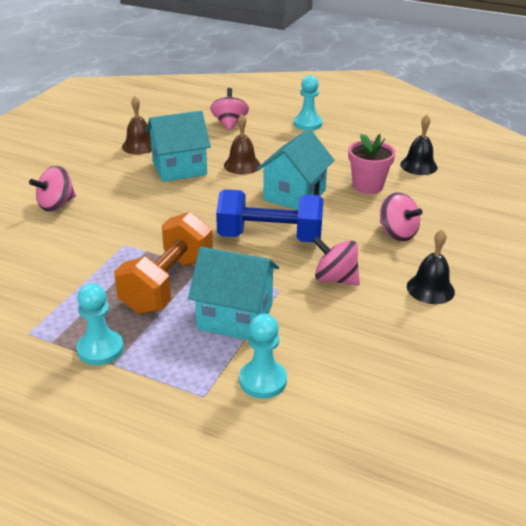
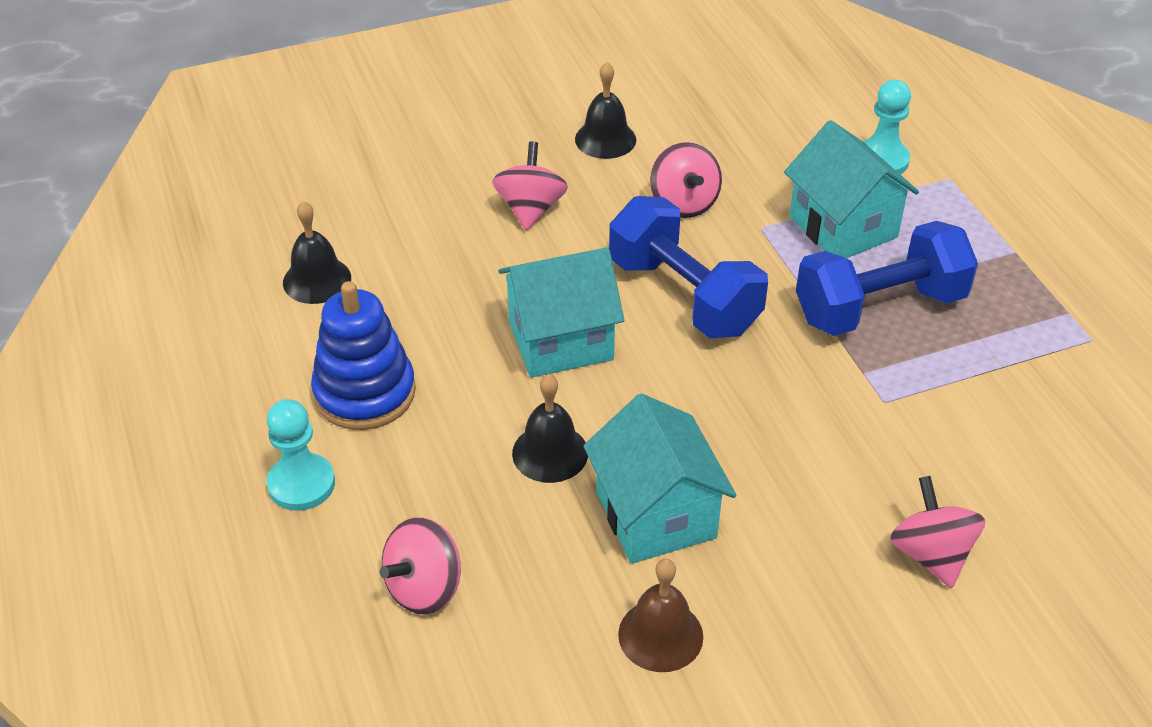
camera: 135 degrees left, 10 degrees up
pink spinning top [29,166,76,212] -> pink spinning top turned 105 degrees counterclockwise [890,476,985,588]
turquoise pawn [77,284,124,365] -> none
orange dumbbell [114,212,213,314] -> blue dumbbell [796,221,978,336]
turquoise house [146,111,211,182] -> turquoise house turned 45 degrees clockwise [583,394,736,564]
brown bell [224,114,261,174] -> black bell [512,374,588,483]
pink flower pot [348,134,396,194] -> none
none -> blue stacking toy [311,281,416,430]

